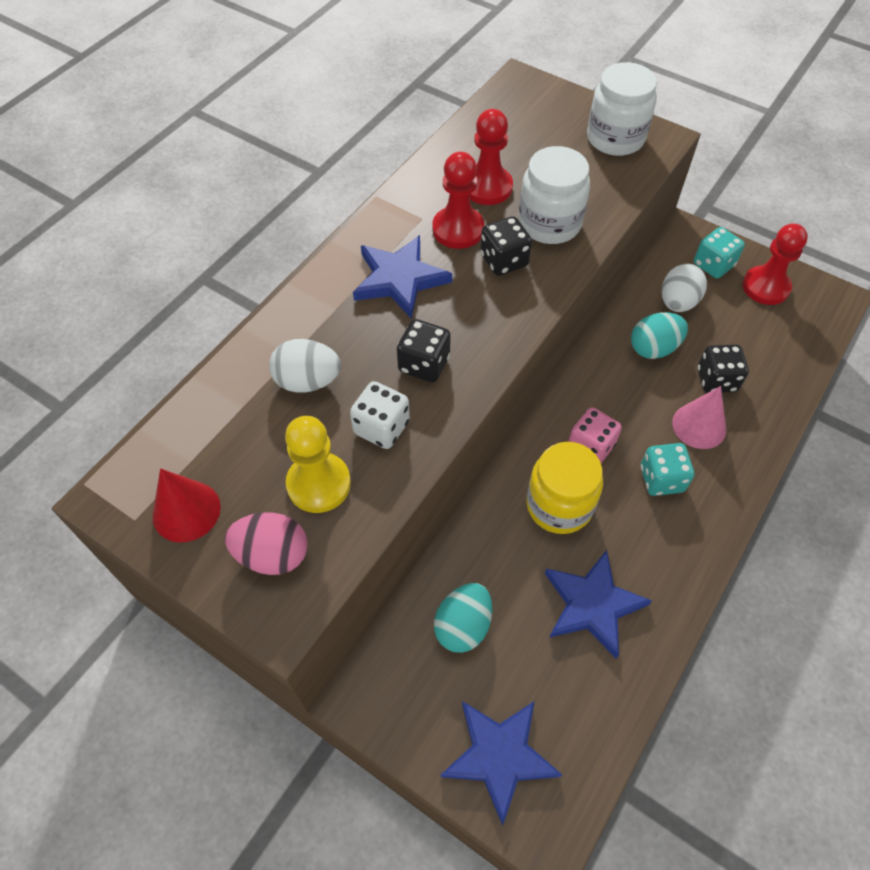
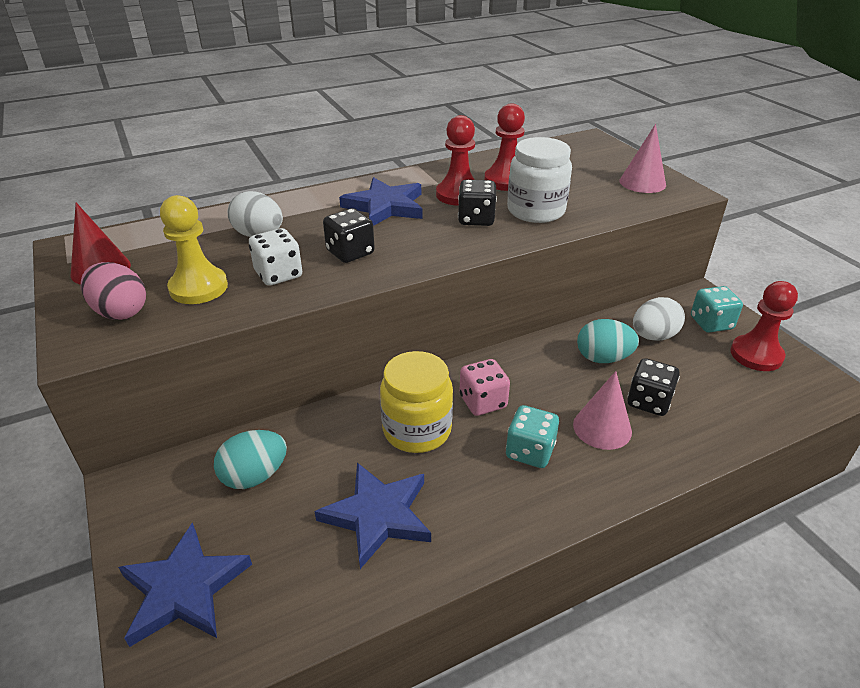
camera: 30 degrees right, 20 degrees down
white jar [587,62,657,156] -> pink cone [620,124,666,193]

